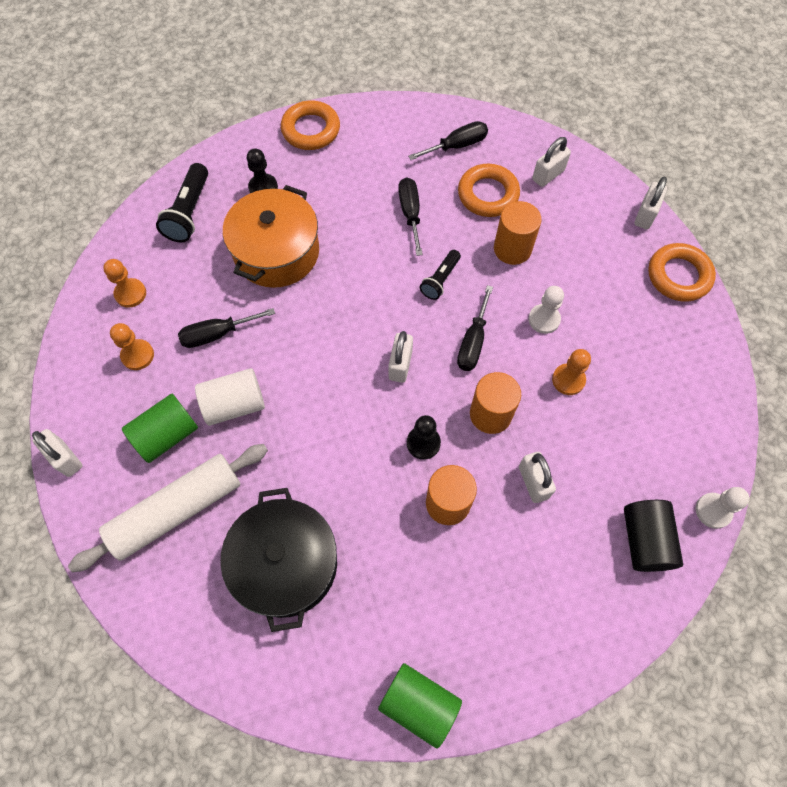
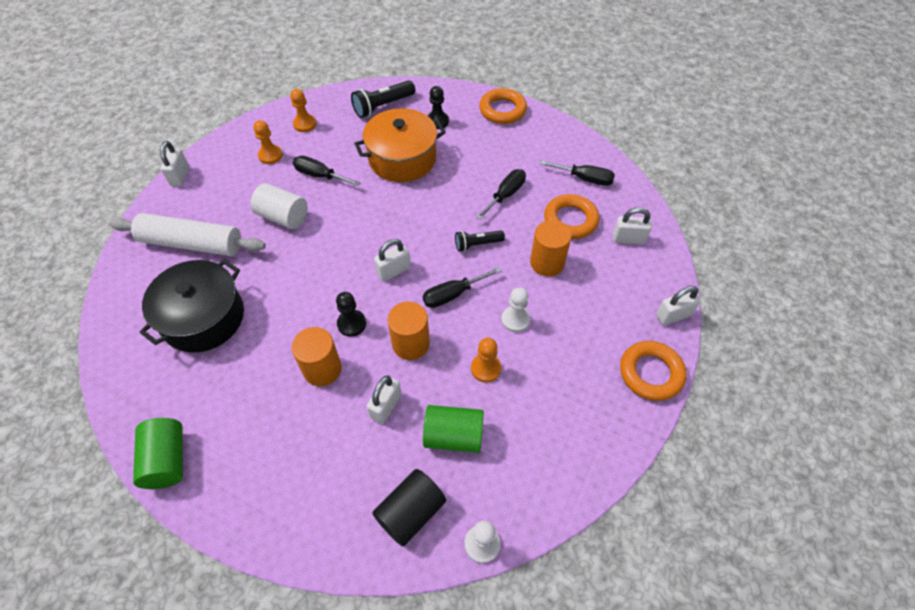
camera: 45 degrees right, 10 degrees down
green cylinder [122,394,198,463] -> green cylinder moved to [423,405,484,453]

